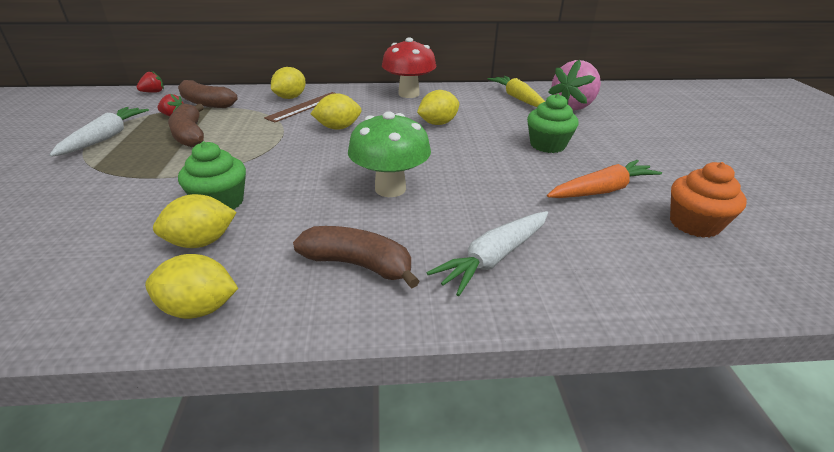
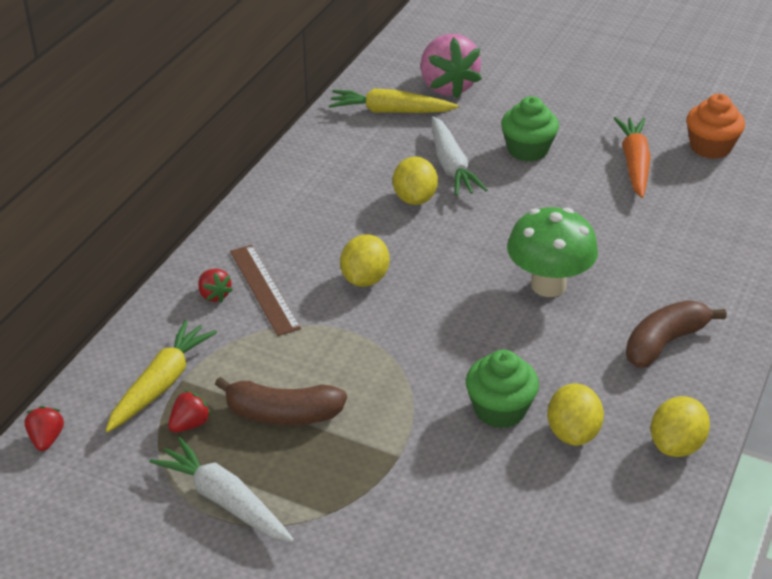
camera: 60 degrees left, 5 degrees up
brown banana [178,80,238,108] -> yellow carrot [105,320,217,432]
yellow lemon [271,67,306,99] -> red strawberry [198,269,233,303]
red mushroom [382,37,436,98] -> none
white carrot [427,211,548,296] -> white carrot moved to [432,116,487,196]

